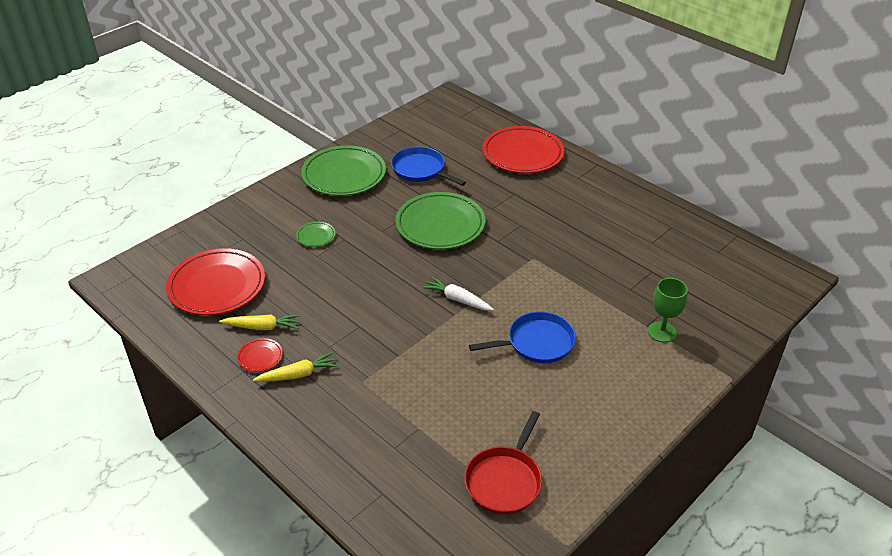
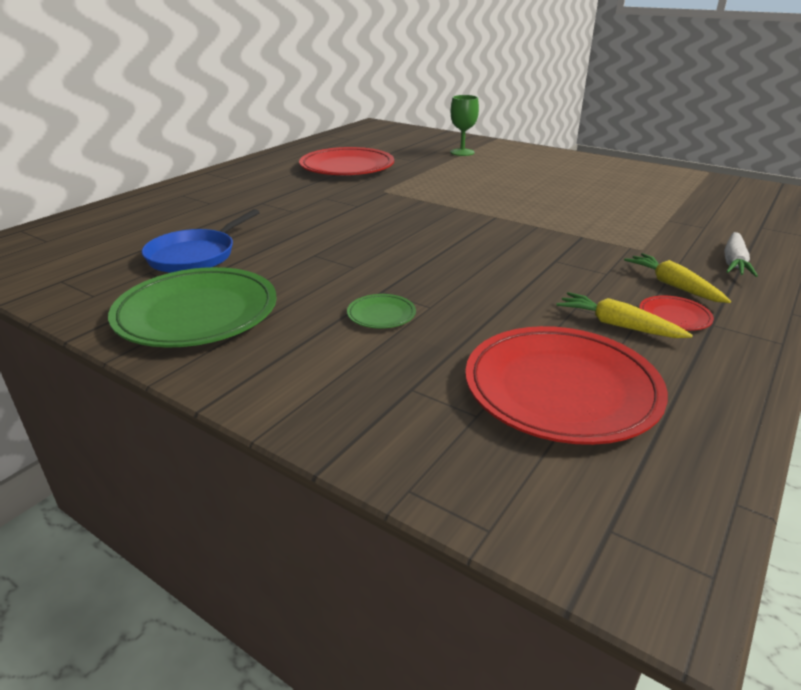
camera: 100 degrees left, 10 degrees down
yellow carrot [219,314,300,330] -> yellow carrot turned 45 degrees counterclockwise [557,292,693,338]
green plate [395,192,485,249] -> none
white carrot [422,276,494,311] -> white carrot moved to [724,232,758,277]
red pan [465,411,542,514] -> none
blue pan [469,311,576,363] -> none
red plate [482,126,564,174] -> red plate moved to [299,147,394,176]

